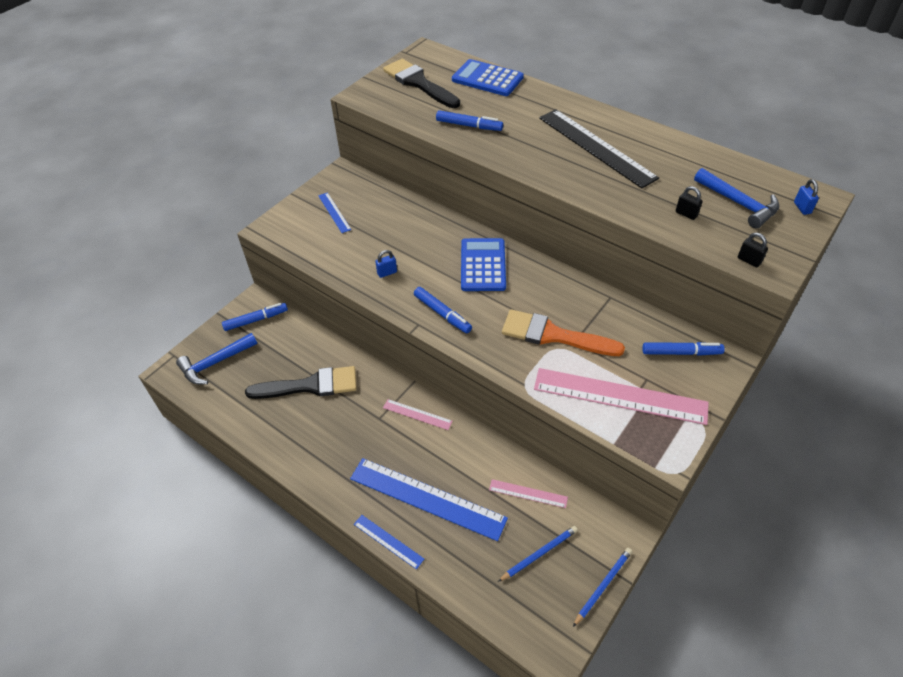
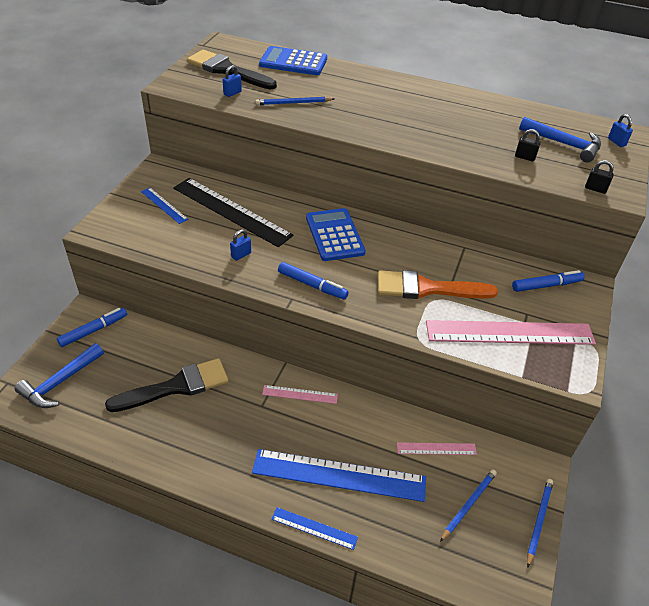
camera: 20 degrees left, 5 degrees down
blue marker [436,110,503,131] -> blue pencil [255,97,334,105]
black ruler [539,109,659,188] -> black ruler moved to [173,178,294,247]
none -> blue padlock [223,65,242,97]

